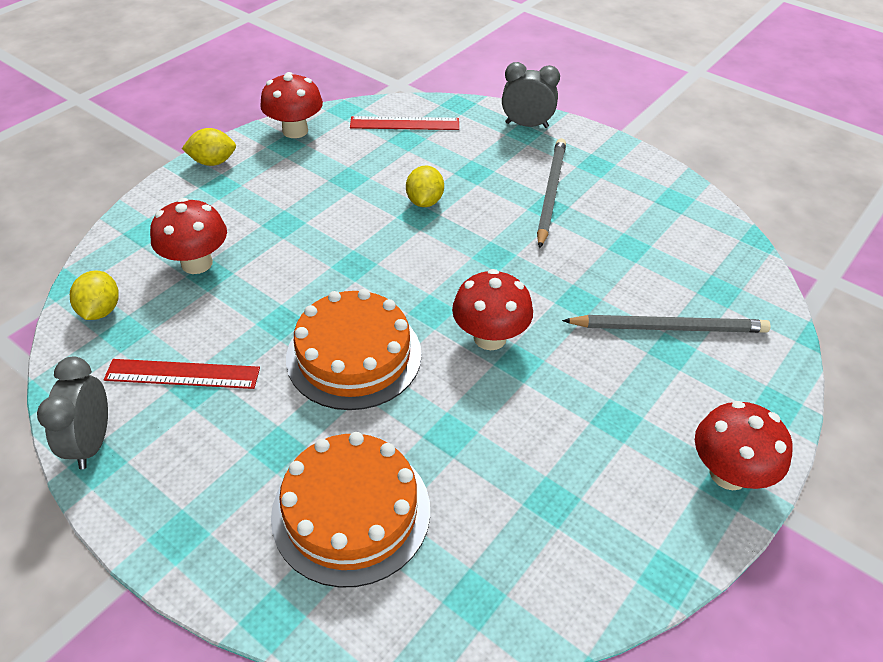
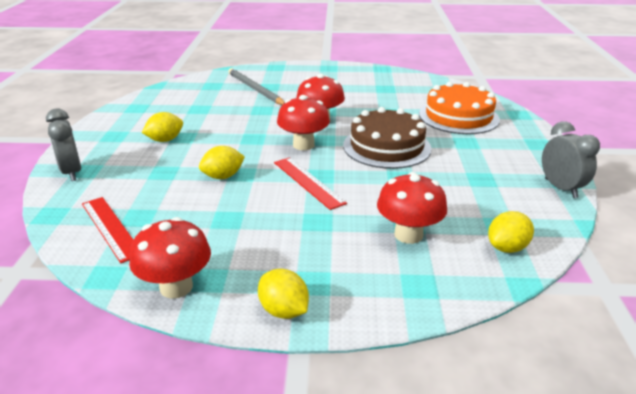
camera: 125 degrees left, 15 degrees down
grey clock [37,357,108,469] -> grey clock turned 75 degrees counterclockwise [542,121,600,198]
red ruler [104,359,260,389] -> red ruler moved to [274,157,347,210]
orange cake [286,289,422,410] -> brown cake [343,107,432,169]
grey pencil [537,138,566,248] -> yellow lemon [142,112,183,142]
red mushroom [695,401,793,490] -> red mushroom moved to [277,95,330,150]

